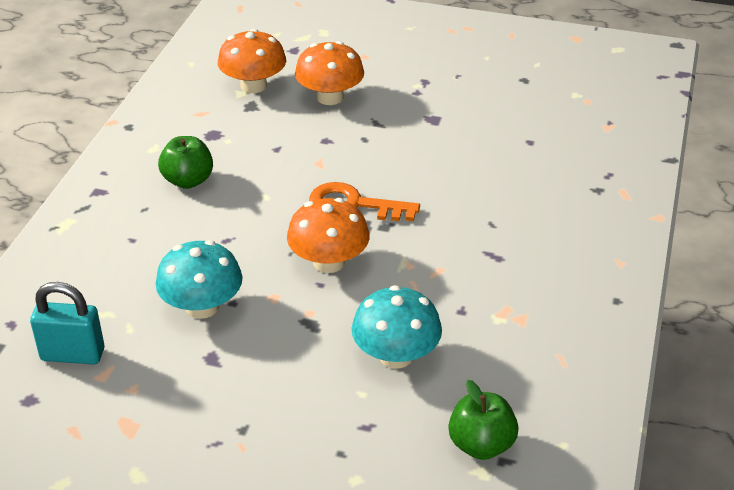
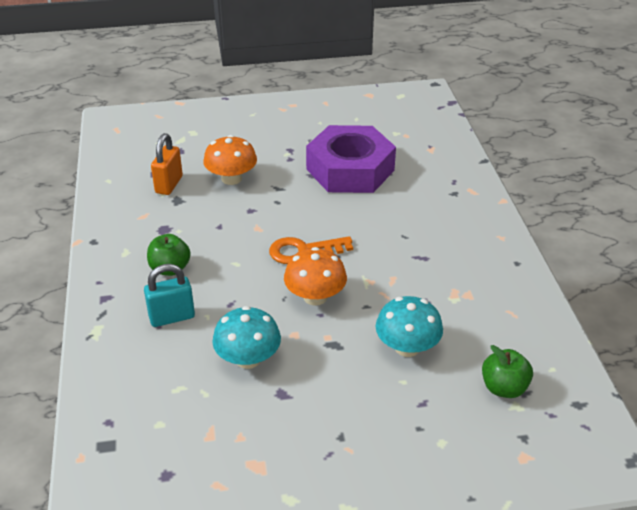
camera: 25 degrees left, 0 degrees up
turquoise padlock [30,282,104,364] -> turquoise padlock moved to [144,264,195,327]
orange mushroom [218,29,286,93] -> orange padlock [151,133,183,195]
none -> purple nut [306,125,396,193]

